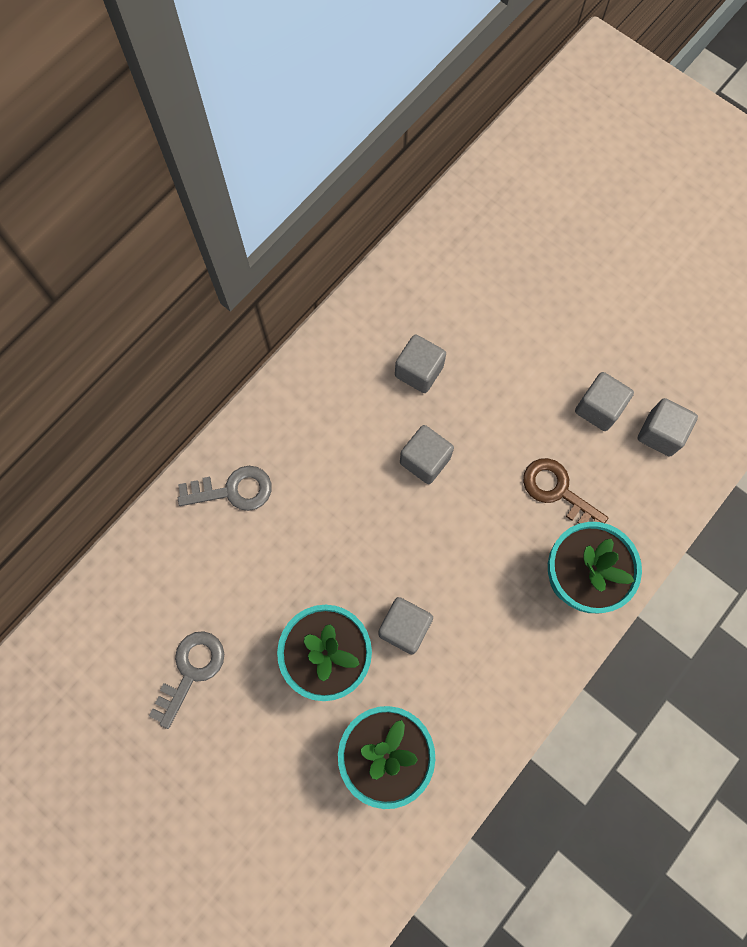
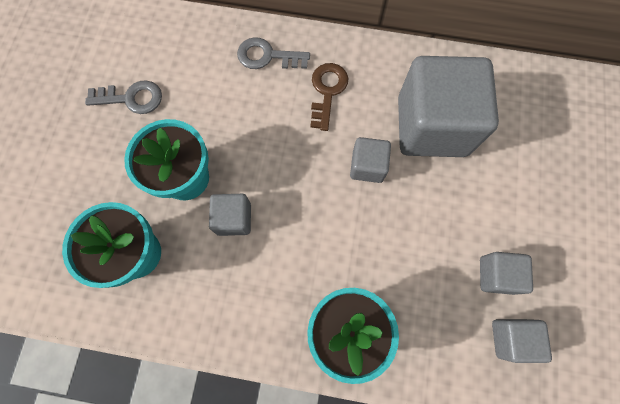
camera: 60 degrees right, 0 degrees up
grey key [178,466,272,511] -> grey key turned 135 degrees clockwise [237,37,310,69]
grey cube [395,334,446,393] -> grey cube [398,56,499,157], size x2.16
brown key [523,458,608,524] -> brown key moved to [310,63,349,131]

